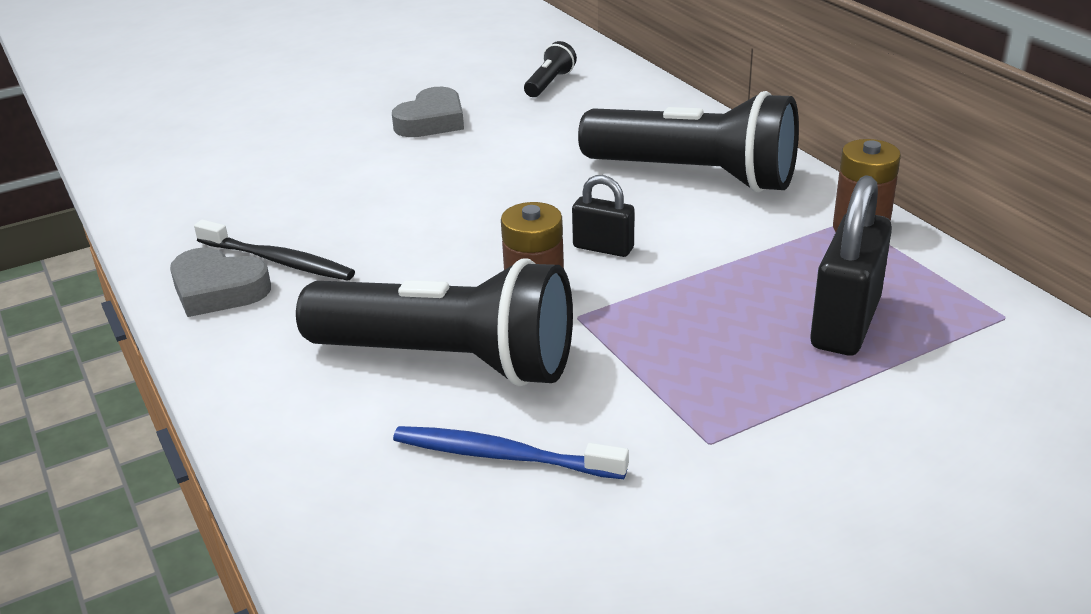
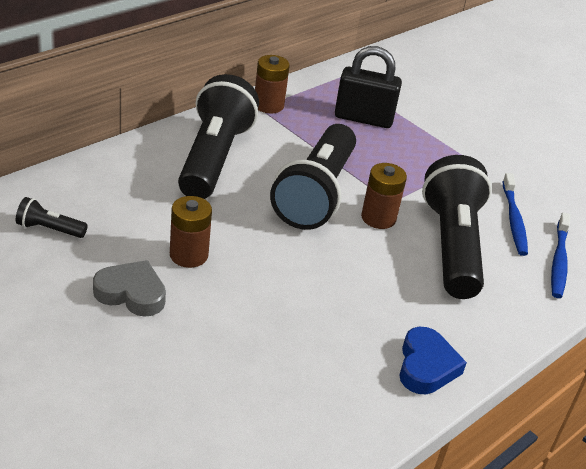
camera: 110 degrees left, 5 degrees up
grey heart [170,247,271,317] -> blue heart [399,327,467,394]
black toothbrush [194,220,355,281] -> none
black padlock [572,175,635,257] -> black flashlight [270,124,356,230]
none -> brown battery [170,196,212,268]
none -> blue toothbrush [551,212,571,298]

